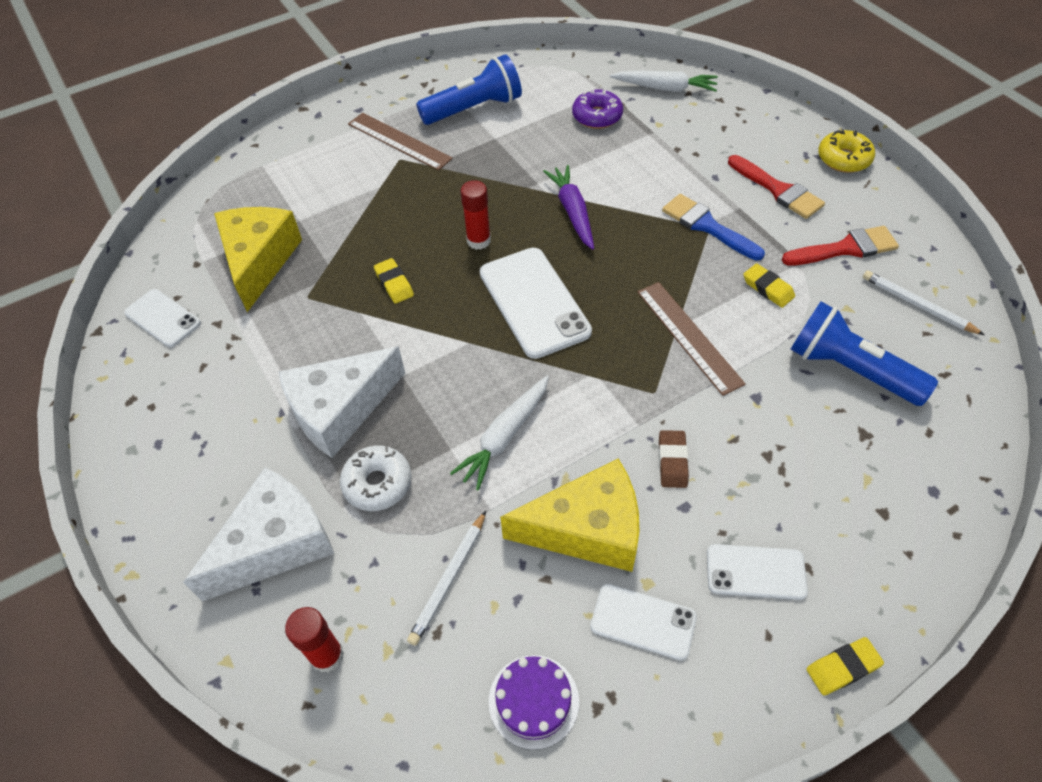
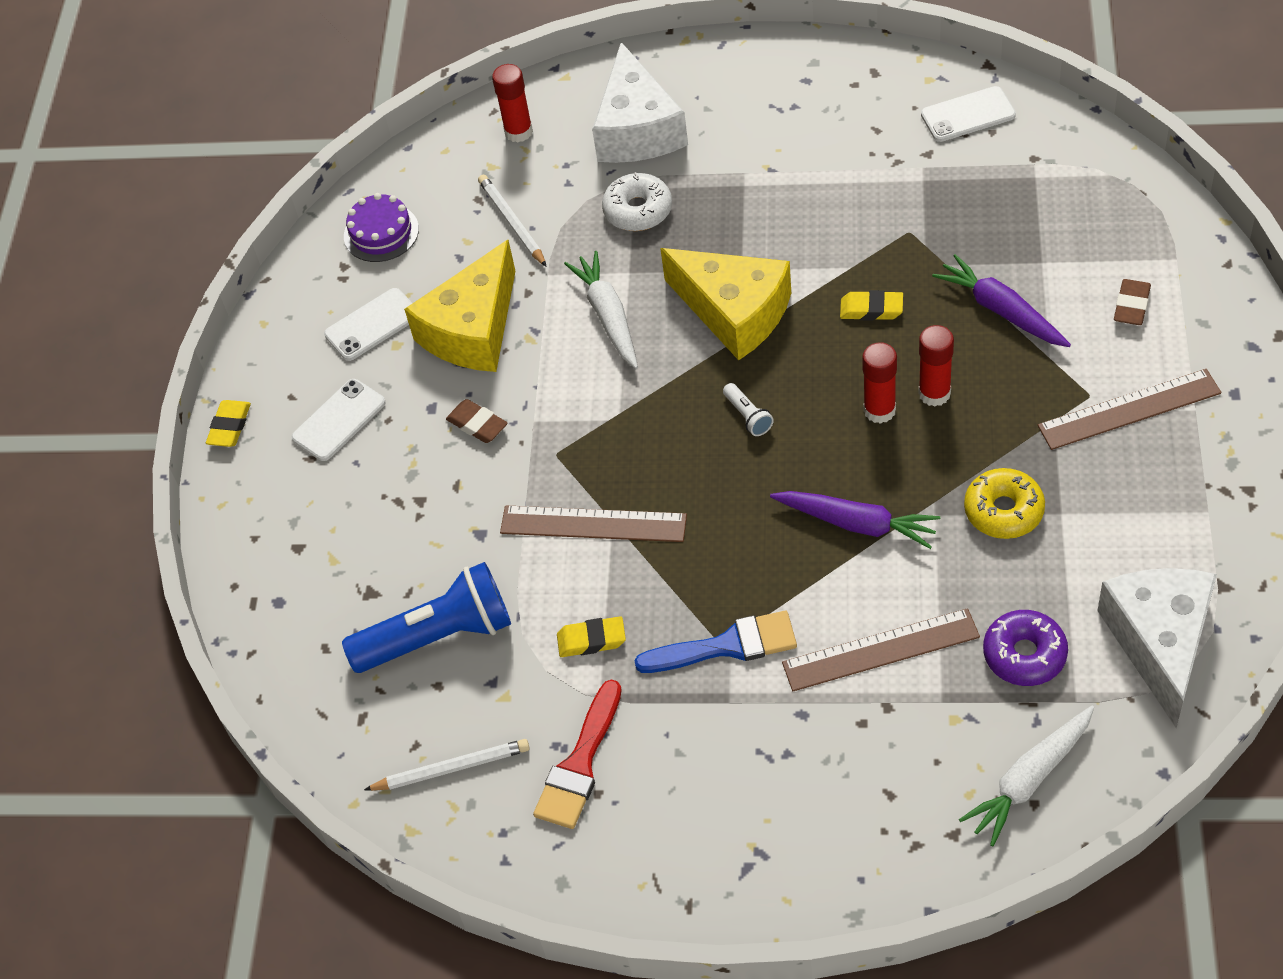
camera: 130 degrees right, 0 degrees up
yellow cheese [214,207,302,312] -> yellow cheese moved to [660,248,791,360]
white cheese [279,346,405,458] -> white cheese moved to [1097,568,1217,728]
blue flashlight [416,54,522,125] -> none
white phone [480,248,592,359] -> white flashlight [723,383,774,436]
red brush [728,155,825,219] -> none
yellow donut [818,130,875,173] -> yellow donut moved to [964,468,1045,539]
none -> brown ruler [782,608,980,691]
none -> red glue stick [918,325,954,407]
none -> purple carrot [932,254,1071,347]
none -> brown eraser [1114,279,1151,325]

